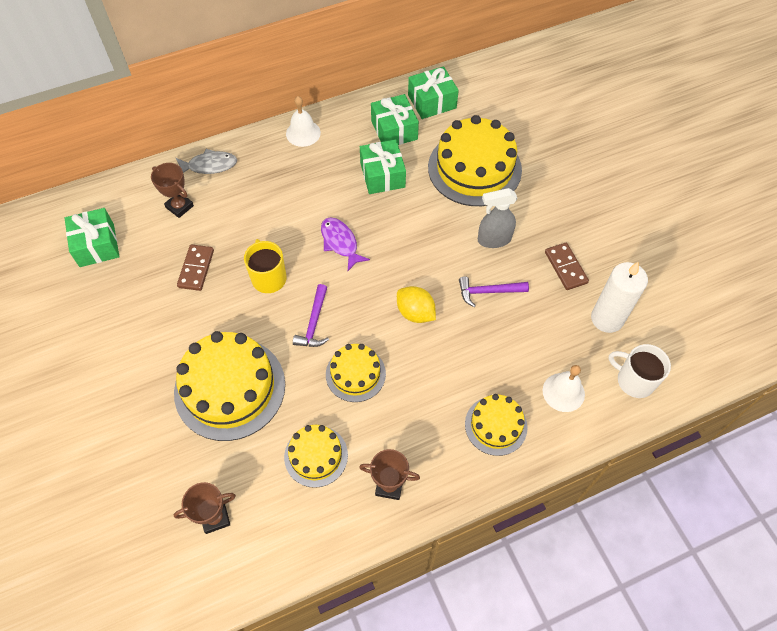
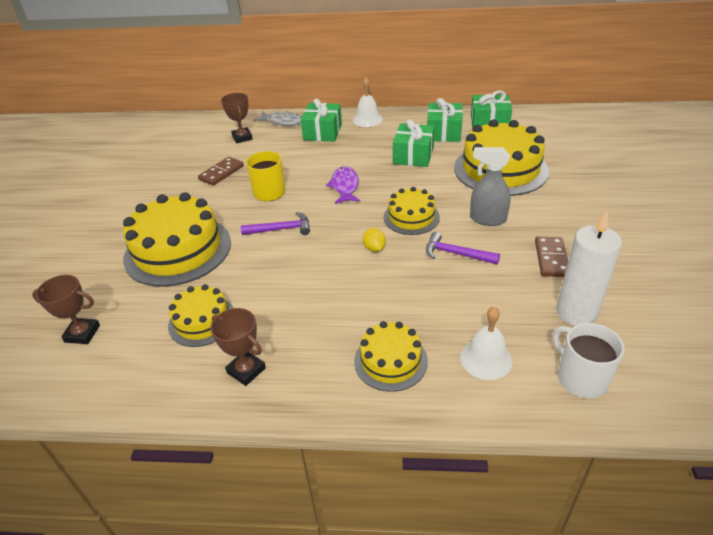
camera: 30 degrees right, 20 degrees down
green gift [65,208,119,267] -> green gift moved to [301,98,342,142]
purple hammer [293,284,329,347] -> purple hammer turned 135 degrees counterclockwise [241,212,310,235]
yellow cake [326,344,386,402] -> yellow cake moved to [384,187,440,235]
yellow lemon [397,286,436,323] -> yellow lemon [363,228,386,252], size x0.64

